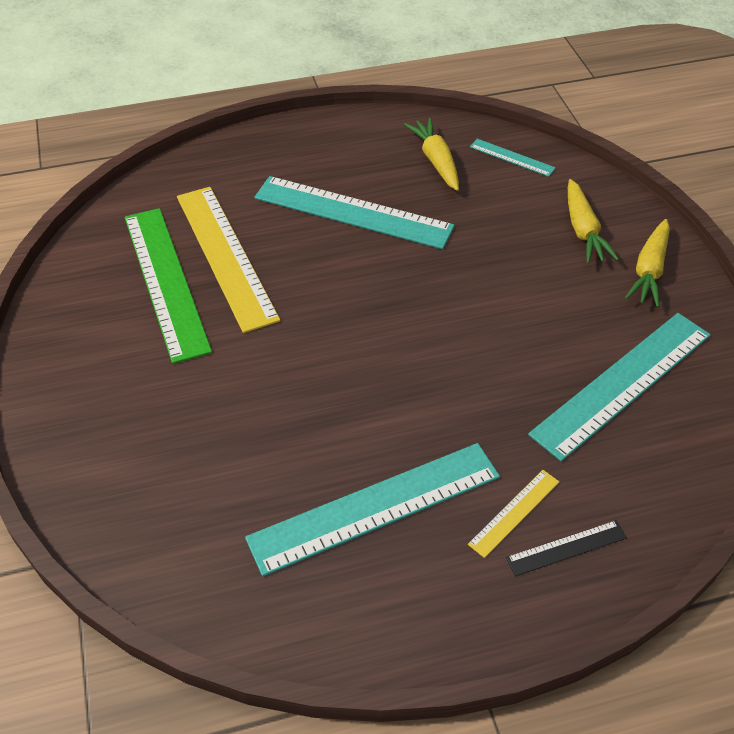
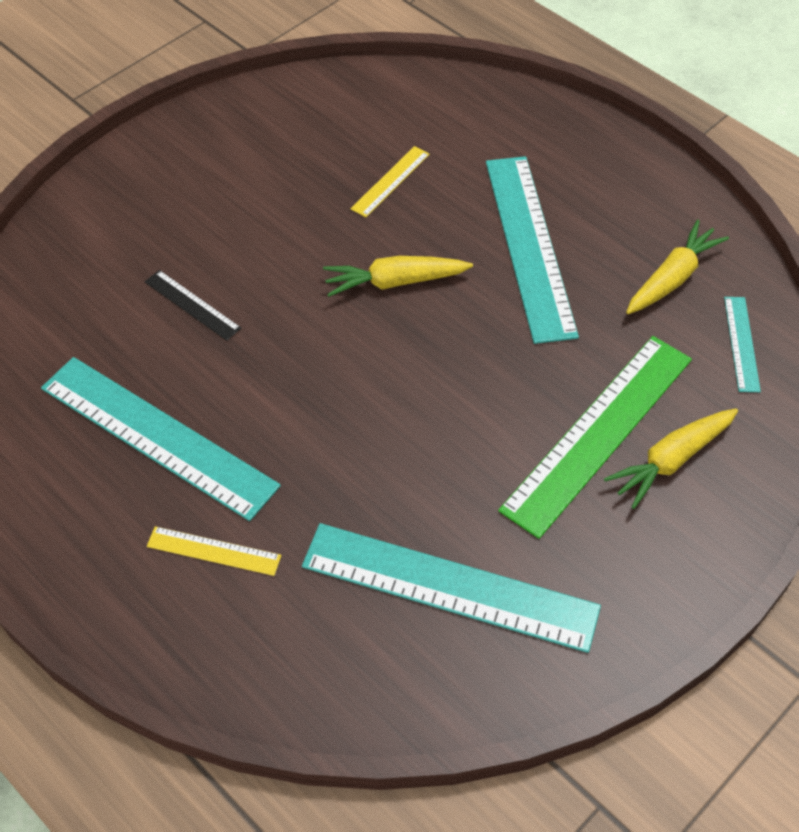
camera: 60 degrees right, 5 degrees up
green ruler [125,208,212,364] -> green ruler moved to [498,336,692,539]
yellow ruler [177,187,280,333] -> yellow ruler [351,146,430,217], size x0.46
black ruler [506,520,627,576] -> black ruler moved to [145,270,241,341]
yellow carrot [625,219,670,307] -> yellow carrot moved to [323,256,473,297]

